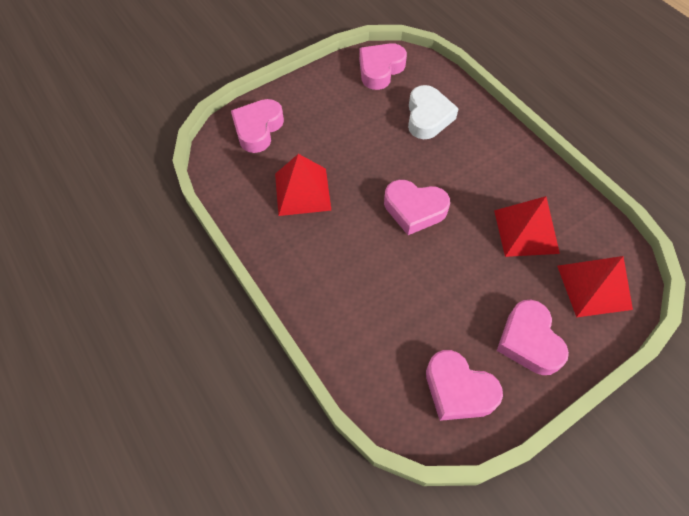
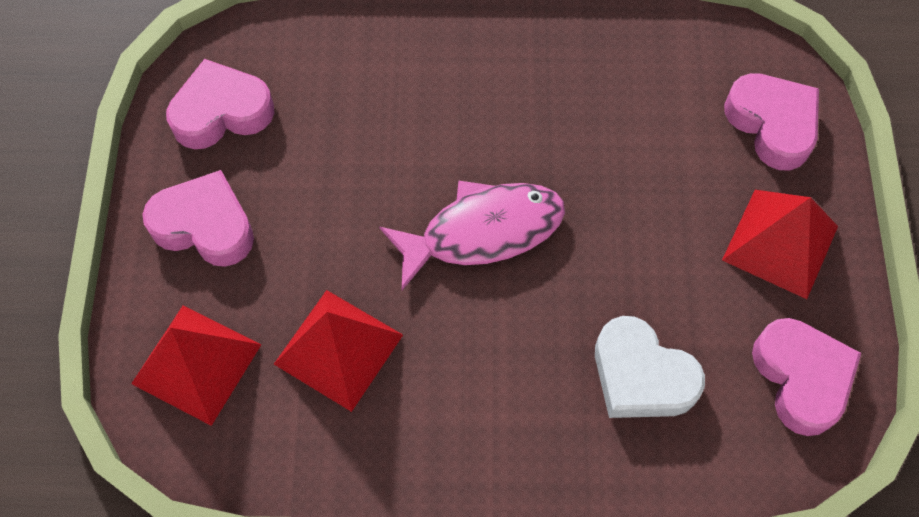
camera: 125 degrees right, 5 degrees up
red pyramid [275,154,332,216] -> red pyramid moved to [722,190,838,299]
pink heart [384,180,450,235] -> pink fish [379,181,565,290]

